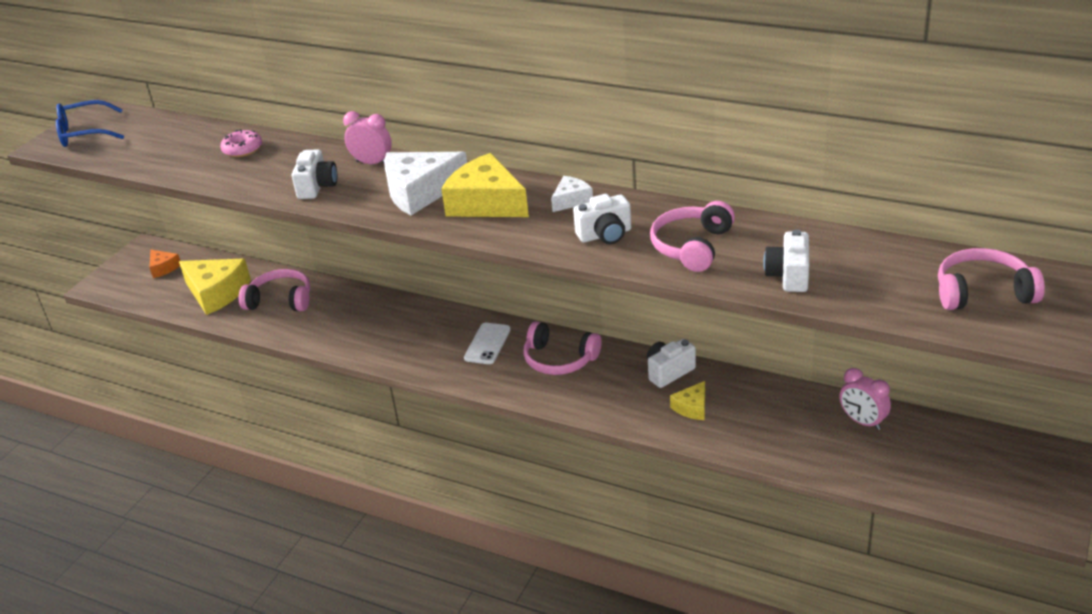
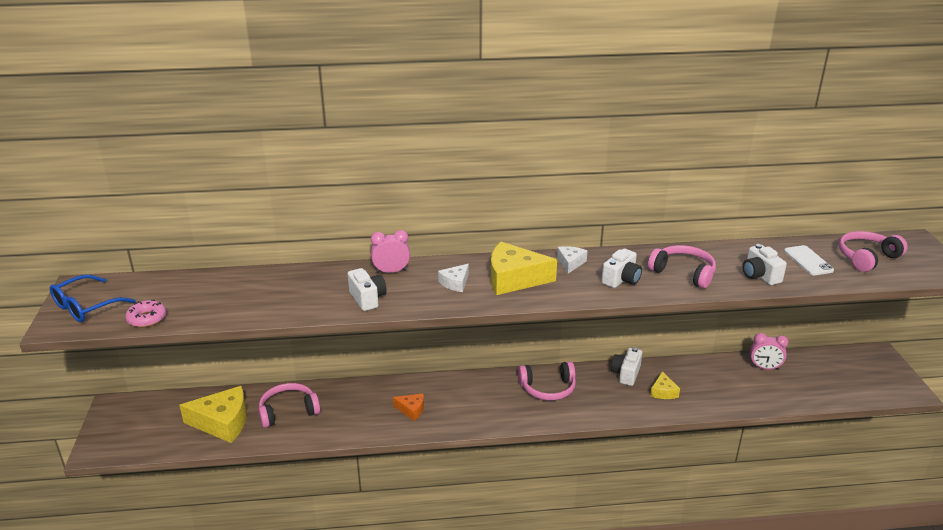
camera: 35 degrees left, 5 degrees down
orange cheese [149,250,180,278] -> orange cheese moved to [393,393,424,421]
pink donut [220,129,262,157] -> pink donut moved to [126,300,166,327]
white cheese [384,152,467,215] -> white cheese [438,264,469,292], size x0.51
white phone [464,323,511,364] -> white phone moved to [784,245,834,275]
pink headphones [650,201,735,272] -> pink headphones turned 135 degrees clockwise [648,245,716,289]

